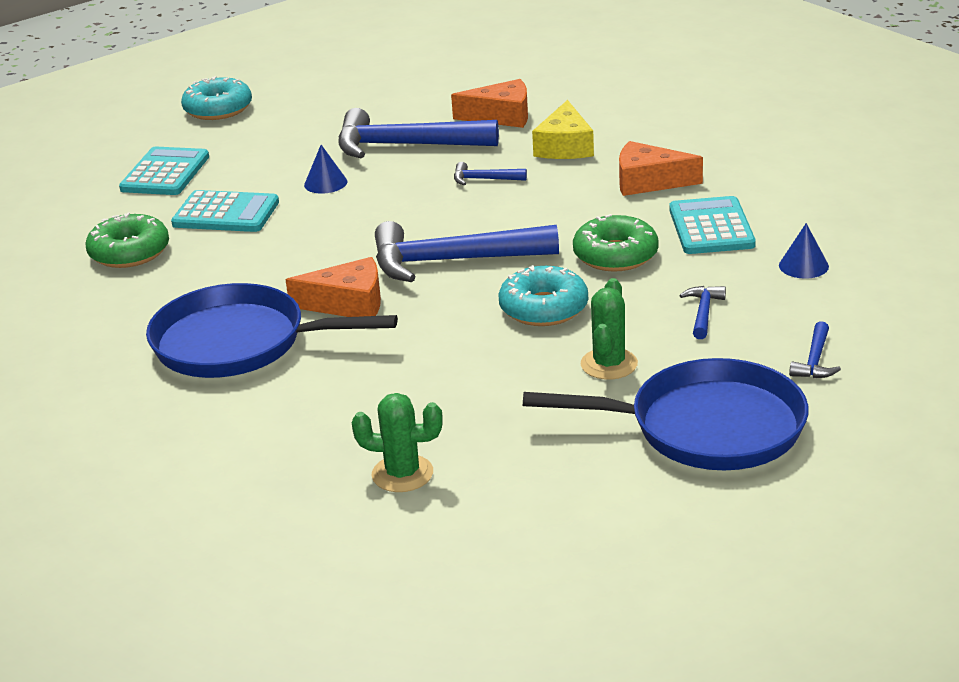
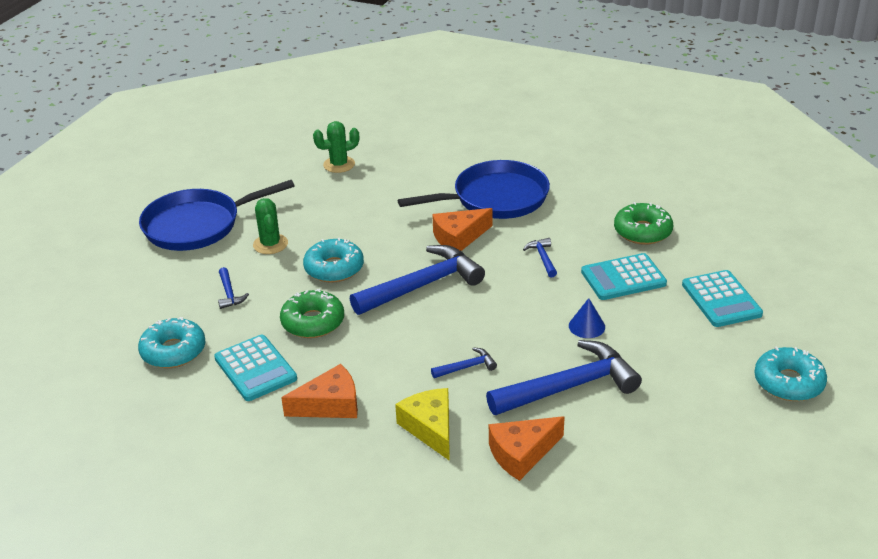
camera: 150 degrees right, 5 degrees up
blue cone [779,223,829,279] -> turquoise donut [138,317,205,368]
blue hammer [789,321,841,378] -> blue hammer moved to [523,238,557,277]

